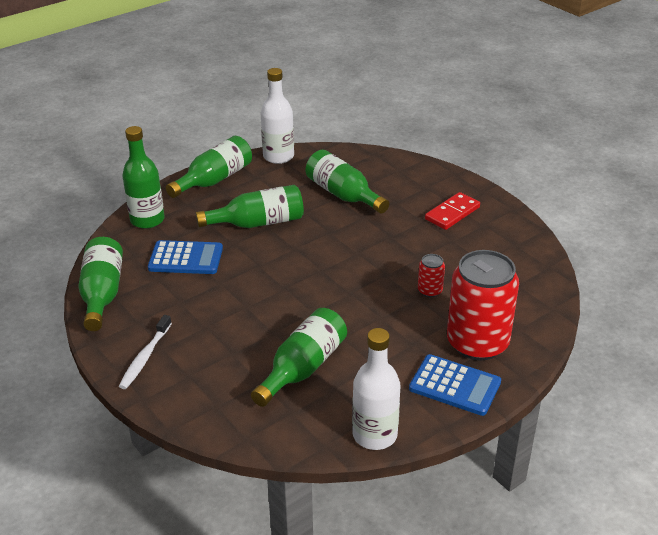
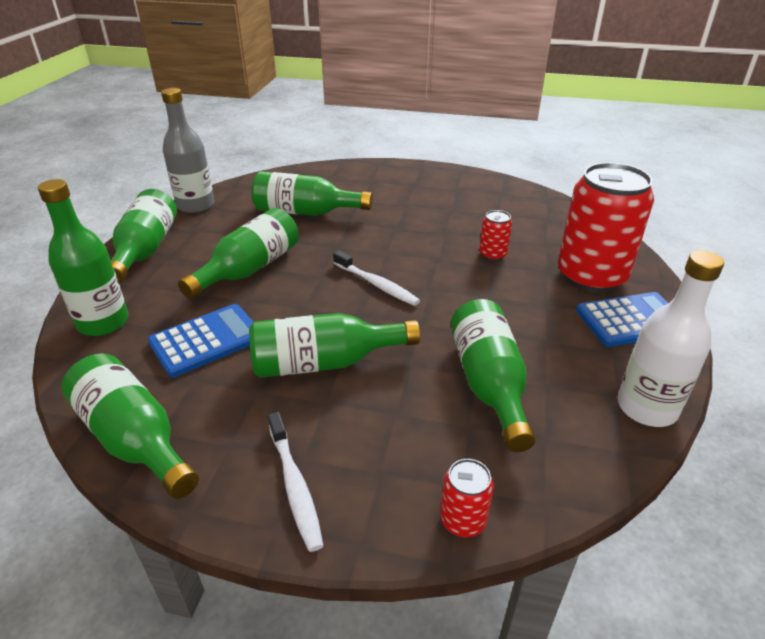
camera: 40 degrees left, 0 degrees up
white bottle [261,68,294,164] -> grey bottle [161,88,214,213]
red domino [425,192,480,230] -> none
none -> green bottle [249,313,420,378]
none -> white toothbrush [333,250,420,306]
none -> red can [440,459,494,537]

